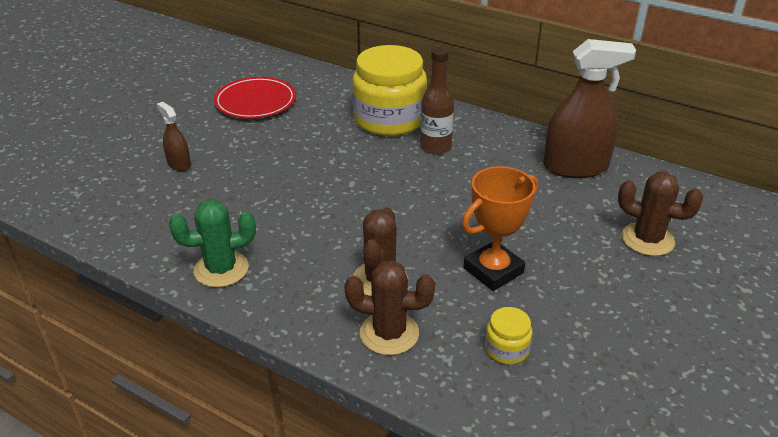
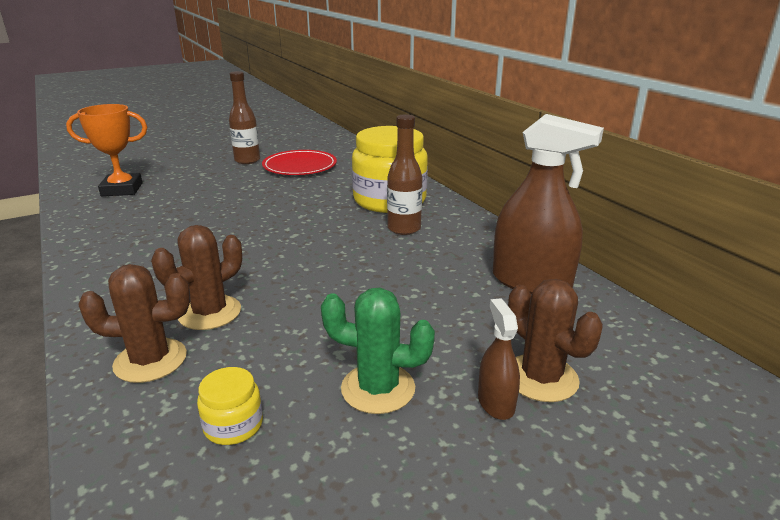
camera: 30 degrees right, 10 degrees down
brown spray bottle [157,102,191,171] -> brown spray bottle moved to [478,298,520,420]
green cactus [169,200,256,288] -> green cactus moved to [321,288,435,414]
brown cactus [344,260,435,355] -> brown cactus turned 45 degrees counterclockwise [78,264,191,383]
orange trophy [462,166,538,291] -> orange trophy moved to [66,104,147,196]
none -> brown bottle [229,71,260,164]

